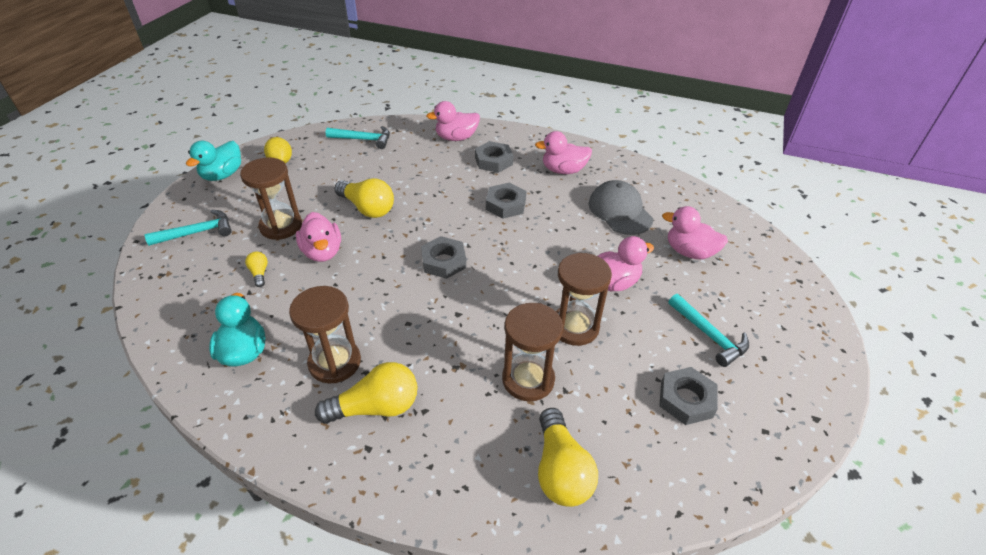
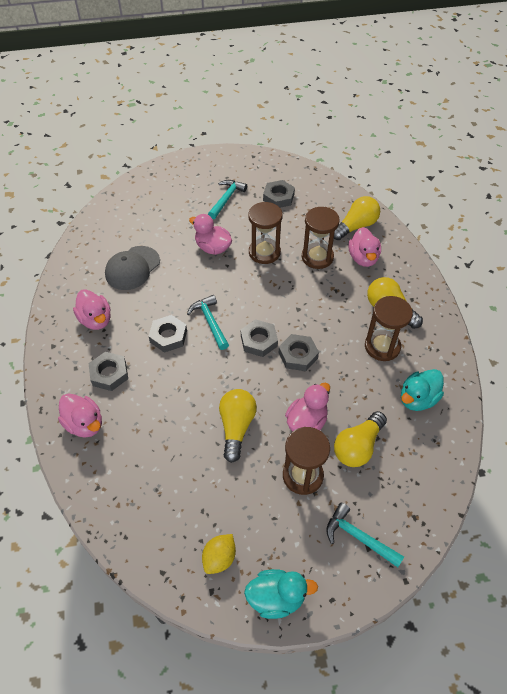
camera: 120 degrees left, 10 degrees up
yellow light bulb [245,252,268,287] -> yellow light bulb [334,411,387,467], size x2.08
turquoise hammer [326,126,390,149] -> turquoise hammer moved to [187,295,229,350]
pink duck [662,206,728,260] -> pink duck moved to [348,227,381,267]
none -> grey nut [279,334,319,371]

